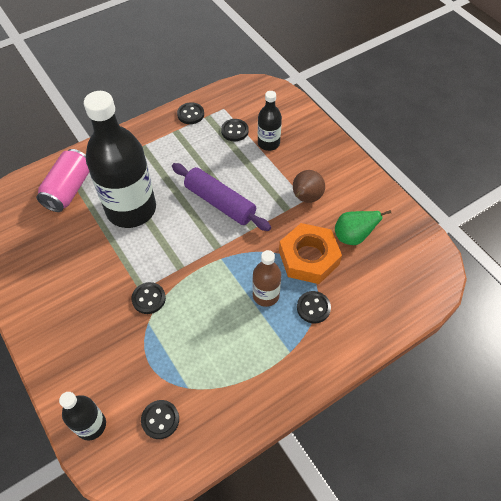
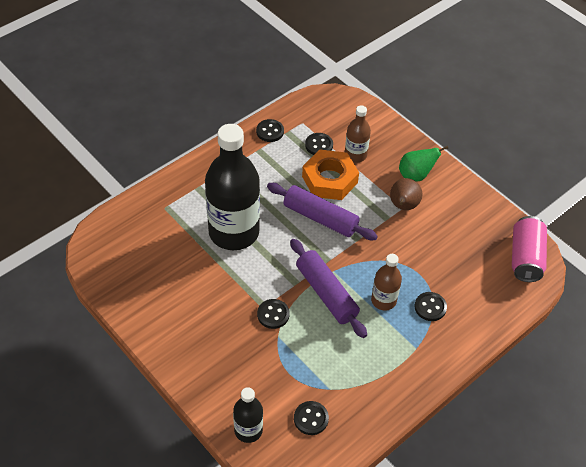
camera: 10 degrees left, 5 degrees down
pink can [36,149,89,212] -> pink can moved to [512,216,547,282]
black bottle [258,91,282,151] -> brown bottle [345,105,371,163]
orange nut [279,223,342,284] -> orange nut moved to [302,149,359,200]
green pear [335,210,391,245] -> green pear moved to [399,146,448,182]
none -> purple rolling pin [290,239,367,338]

